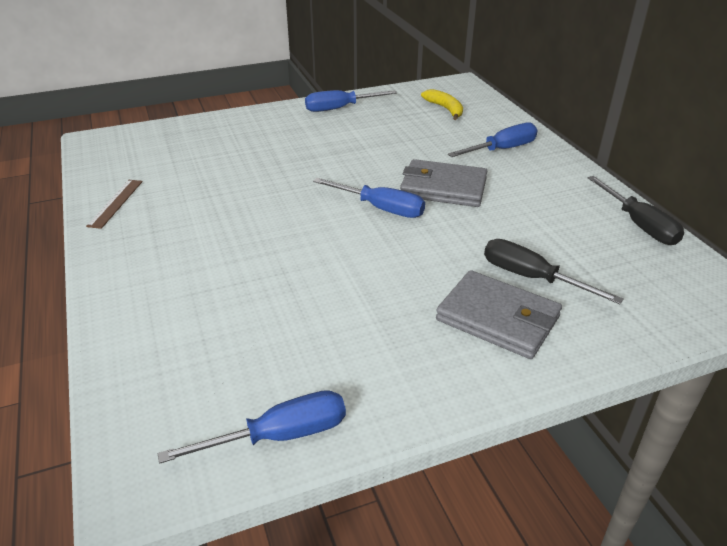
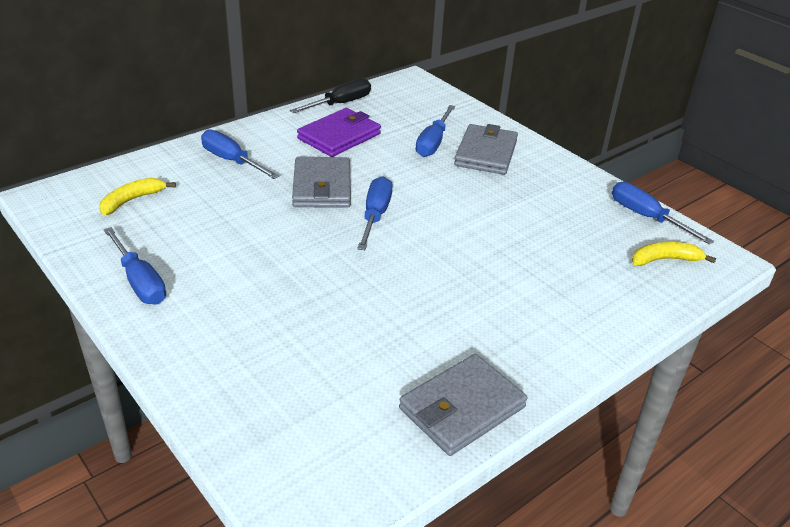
camera: 110 degrees left, 0 degrees up
brown ruler [86,180,143,229] -> grey wallet [399,354,527,456]
black screwdriver [484,239,624,304] -> blue screwdriver [415,105,455,157]
none -> purple wallet [297,108,381,157]
none -> yellow banana [632,242,716,266]

